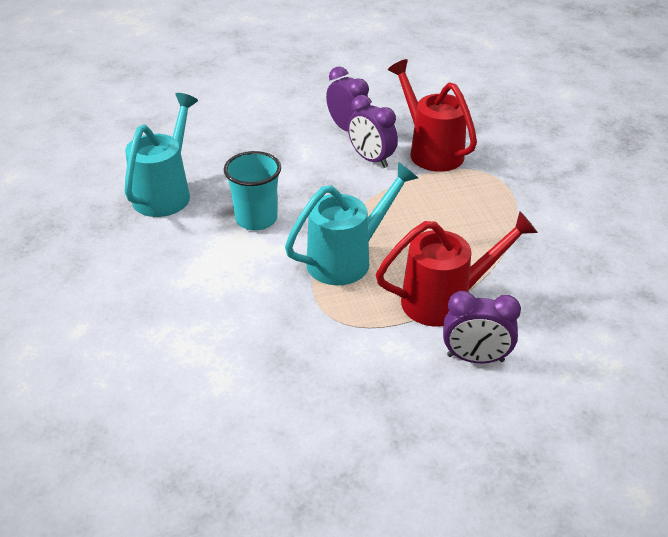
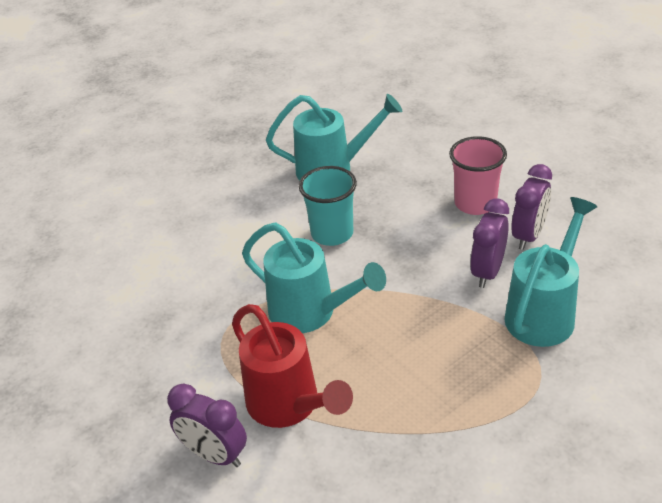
camera: 70 degrees right, 0 degrees up
red watering can [388,59,477,172] -> turquoise watering can [504,197,597,347]
purple clock [443,291,521,363] -> purple clock turned 45 degrees counterclockwise [167,383,247,467]
none -> pink cup [449,136,507,215]

